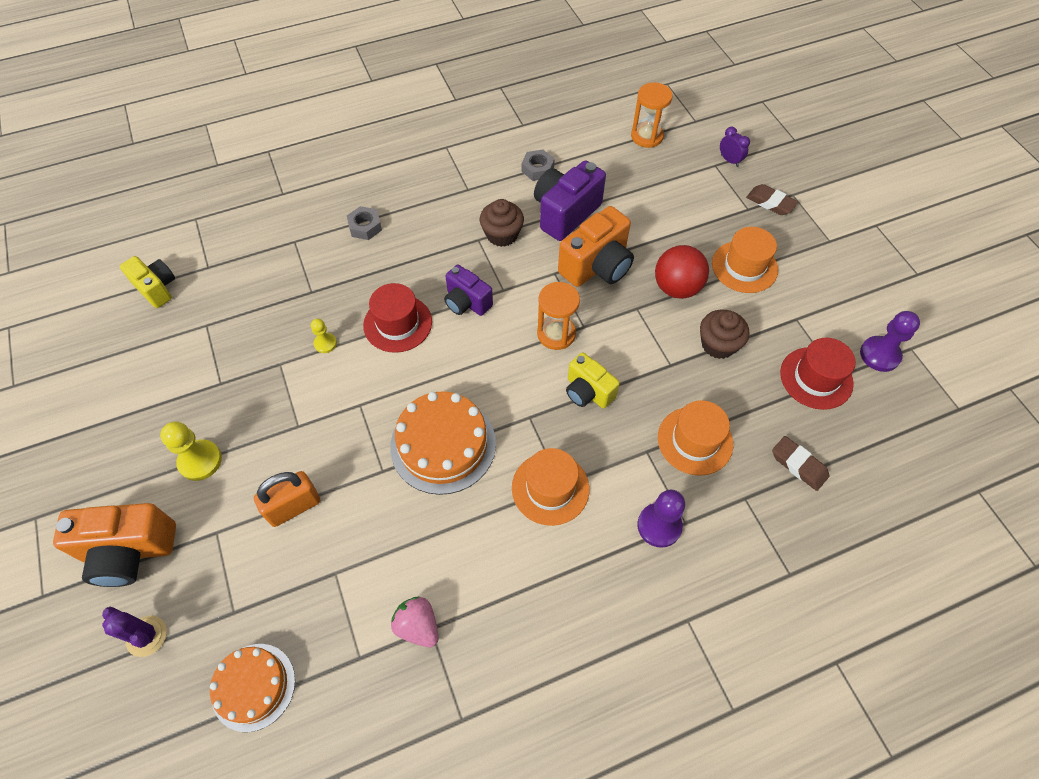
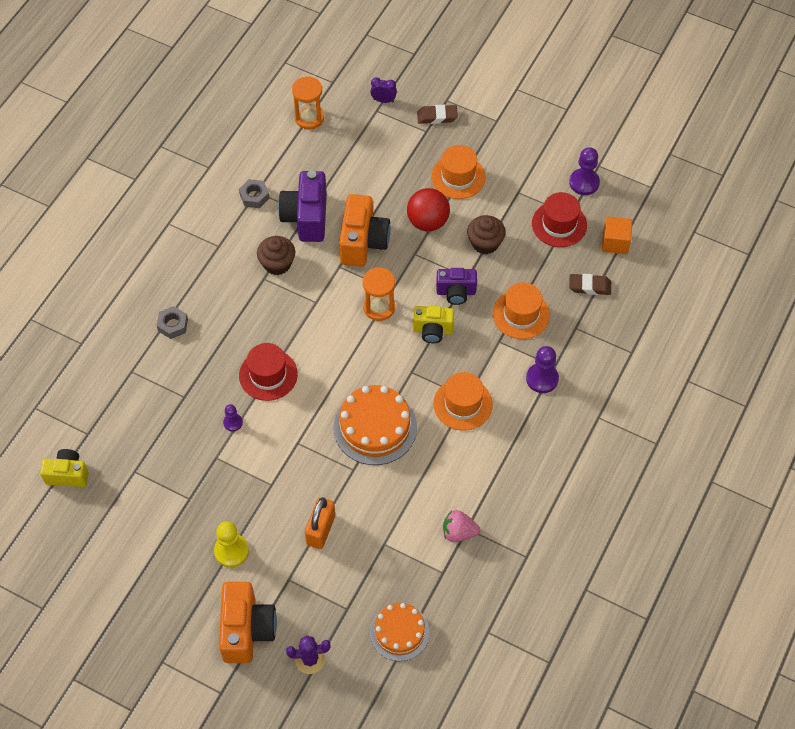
camera: 40 degrees left, 0 degrees up
orange camera [53,503,176,587] -> orange camera turned 45 degrees counterclockwise [219,582,277,663]
yellow pawn [311,319,337,353] -> purple pawn [223,404,243,432]
purple camera [444,265,493,316] -> purple camera moved to [436,268,477,305]
none -> orange cube [602,217,632,254]

